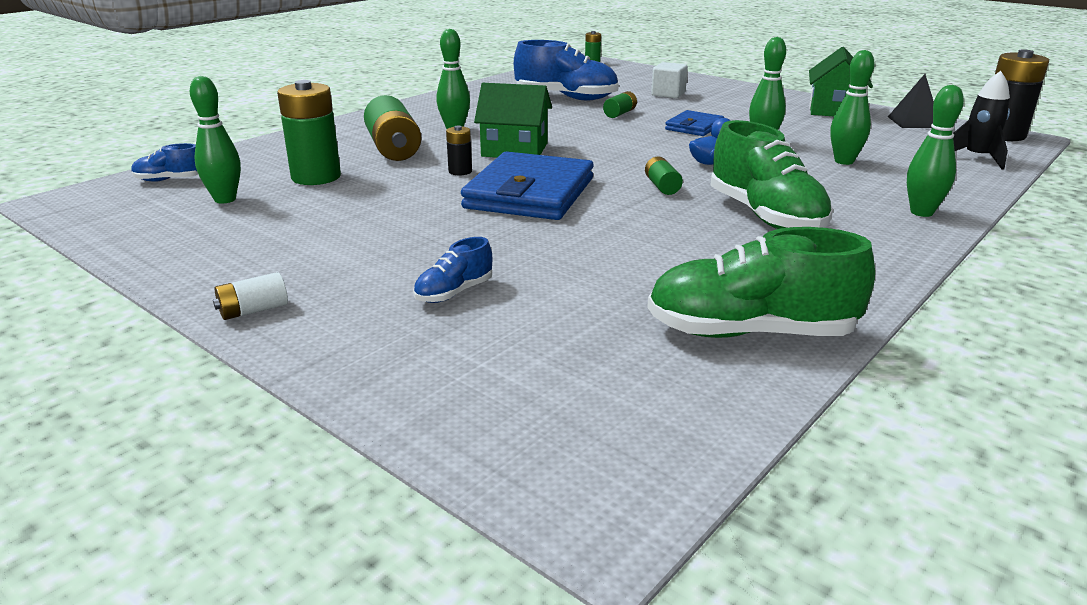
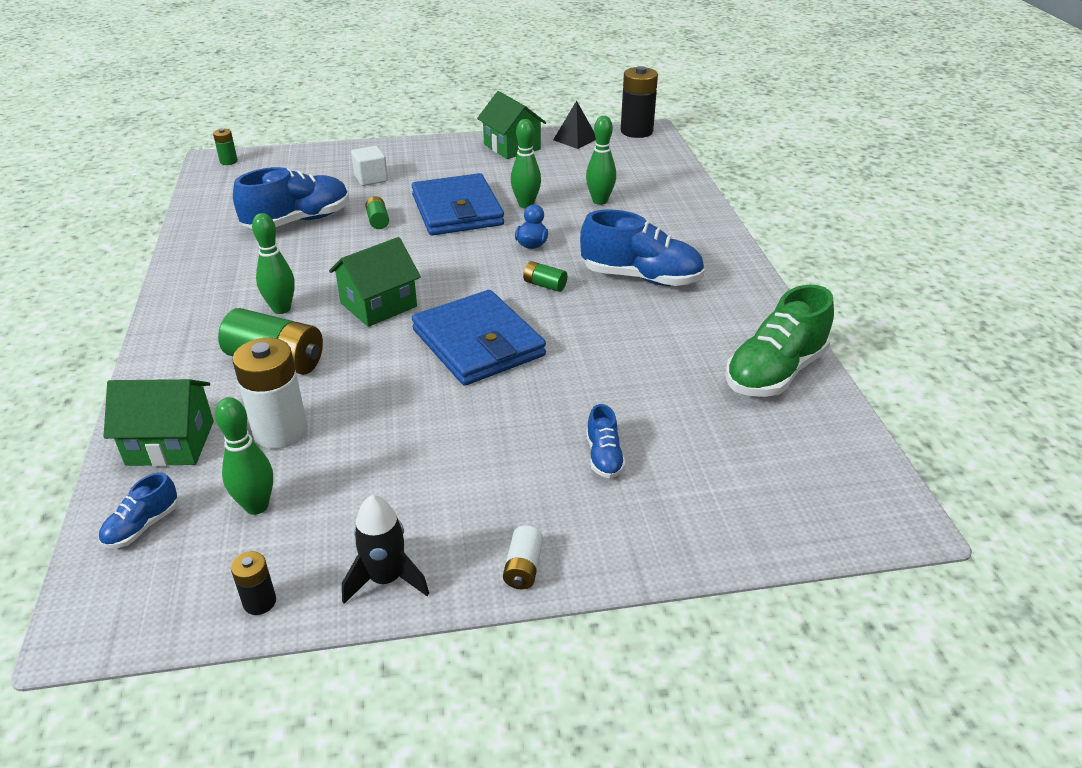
camera: 50 degrees left, 10 degrees up
green battery [277,80,341,185] -> white battery [233,338,308,449]
black battery [446,125,472,175] -> black battery moved to [231,551,276,615]
blue wallet [665,110,724,136] -> blue wallet [411,173,504,235], size x1.92
green shoe [710,120,833,229] -> blue shoe [580,210,705,286]
green bowling pin [907,85,964,217] -> none
black rocket [953,71,1010,170] -> black rocket moved to [342,495,429,604]
none -> green house [104,379,214,467]

